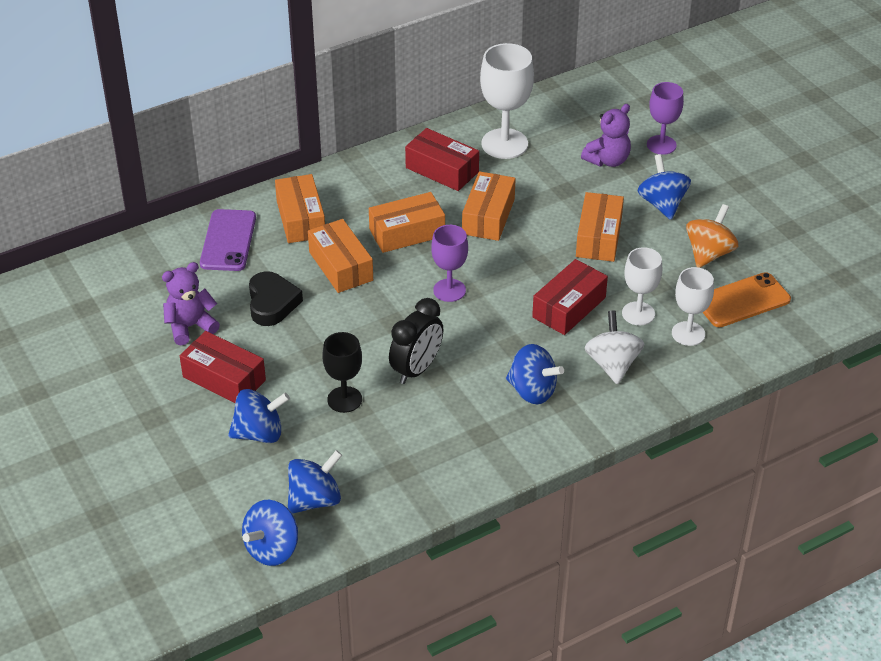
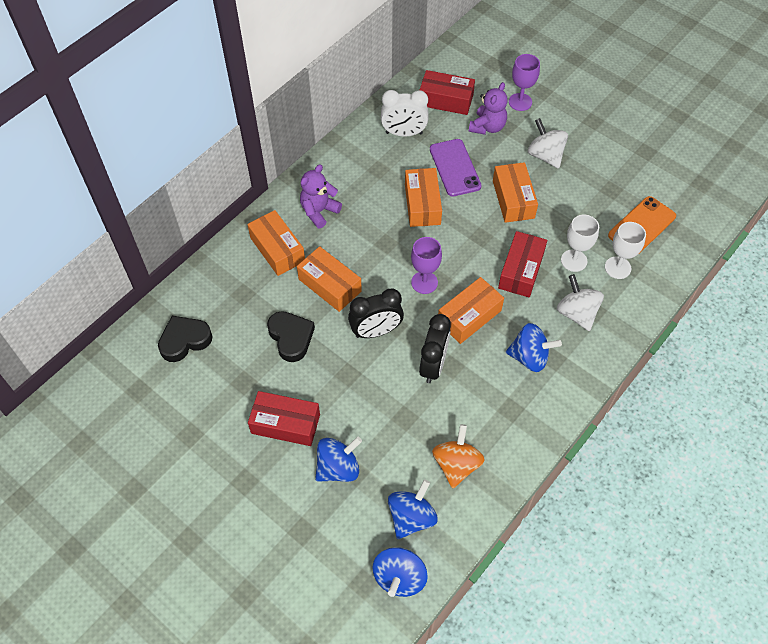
camera: 20 degrees left, 15 degrees up
purple teddy bear [162,262,220,345] -> purple teddy bear moved to [300,164,342,229]
purple phone [200,209,256,271] -> purple phone moved to [430,139,482,197]
black goblet [323,332,362,413] -> none
orange box [369,192,445,253] -> orange box moved to [438,277,504,344]
red box [405,128,479,191] -> red box moved to [420,70,475,115]
white goblet [480,43,534,159] -> white clock [381,90,428,137]
blue spinning top [638,154,691,220] -> white spinning top [528,118,568,169]
orange spinning top [686,204,738,268] -> orange spinning top moved to [432,424,485,488]
none -> black heart [158,316,213,362]
none -> black clock [348,288,404,338]

